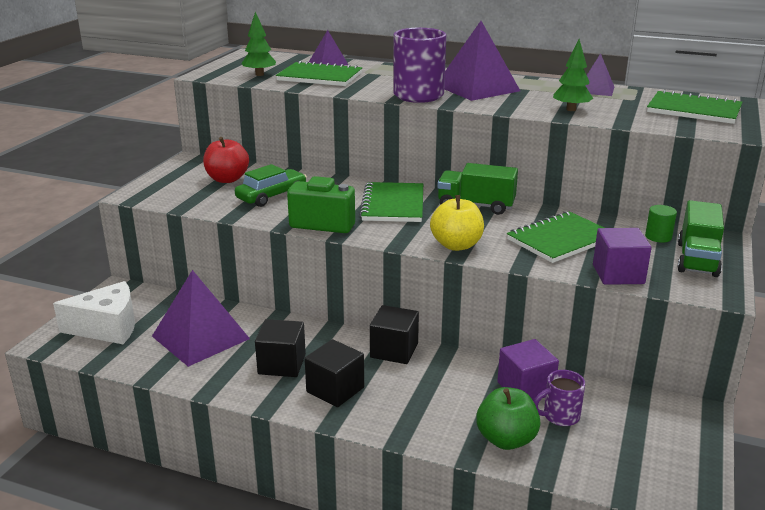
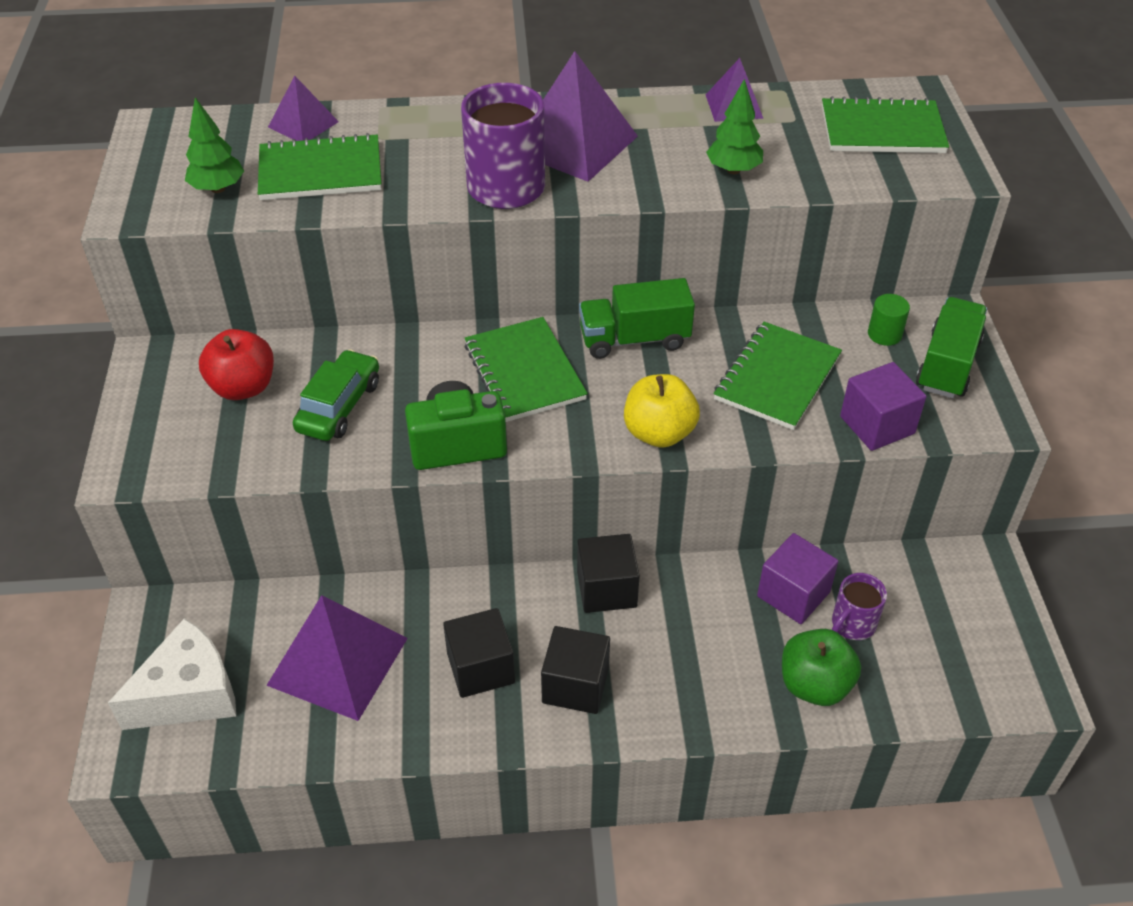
camera: 25 degrees left, 20 degrees up
green truck [677,200,724,277] -> green truck turned 150 degrees counterclockwise [916,297,987,398]

